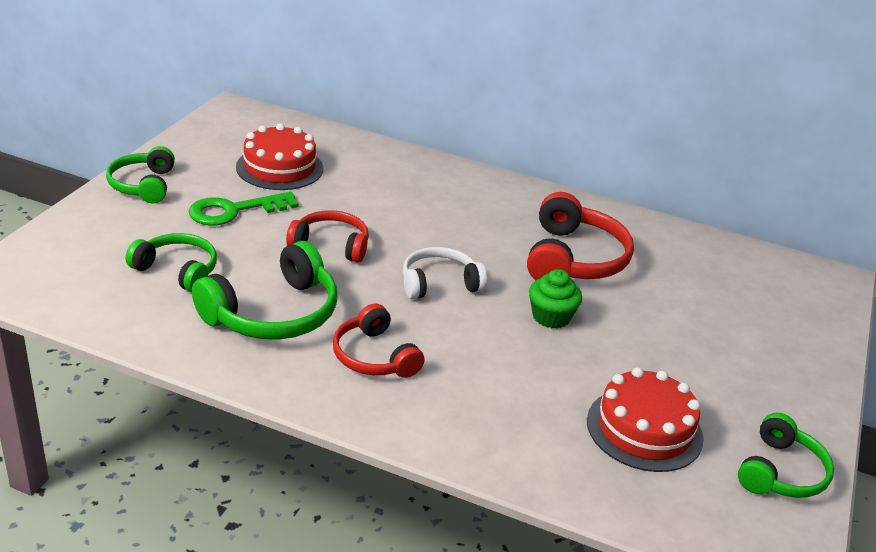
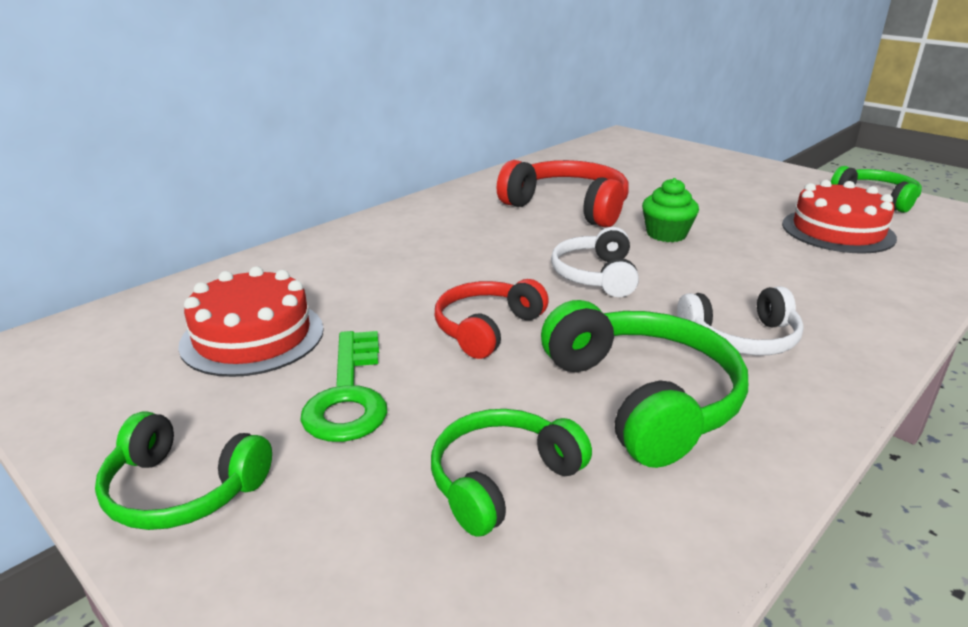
camera: 65 degrees left, 5 degrees down
red headphones [333,303,424,378] -> white headphones [677,286,804,355]

